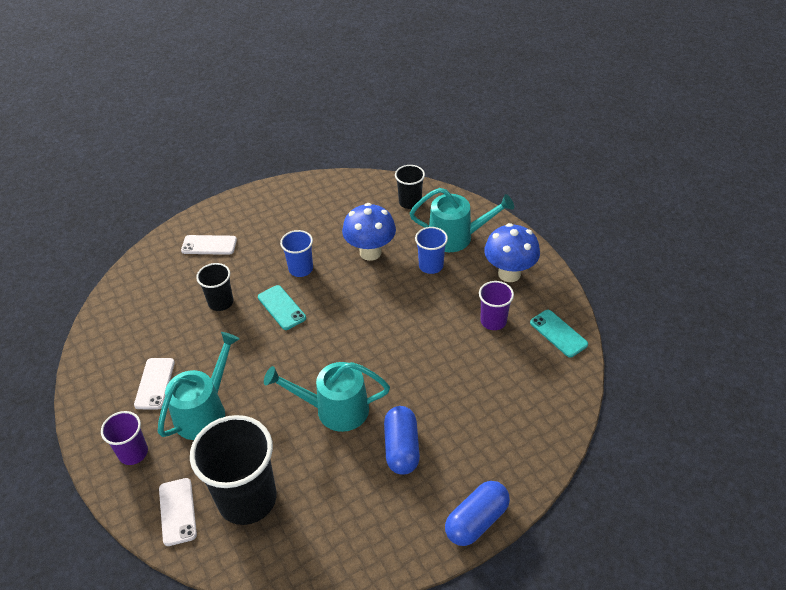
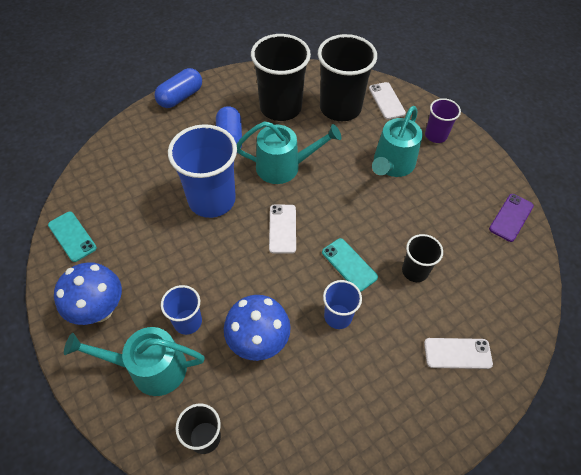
camera: 175 degrees right, 10 degrees up
white phone [134,358,175,410] -> white phone moved to [269,205,296,254]
purple cup [479,281,514,330] -> none
none -> blue cup [168,124,237,218]
none -> black cup [251,34,311,121]
none -> purple phone [489,194,534,242]

